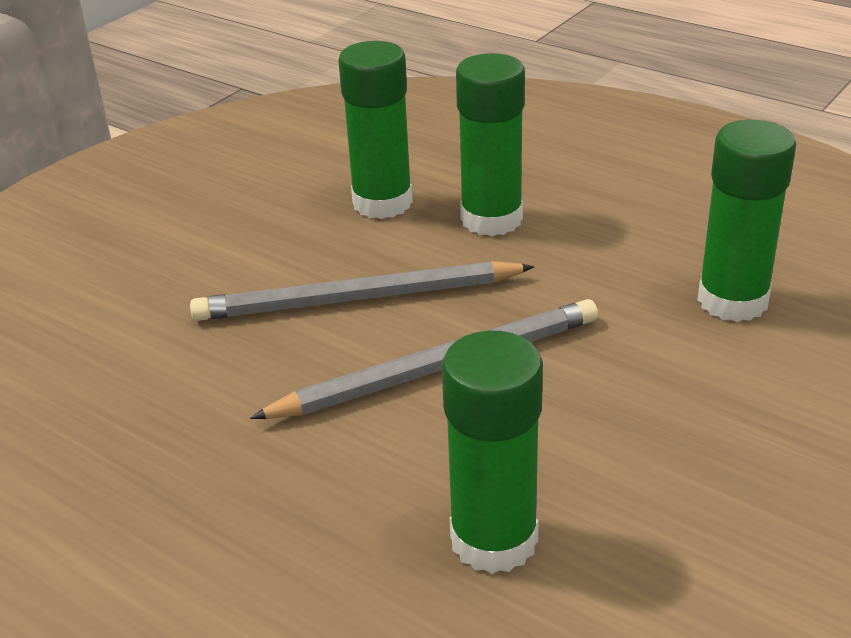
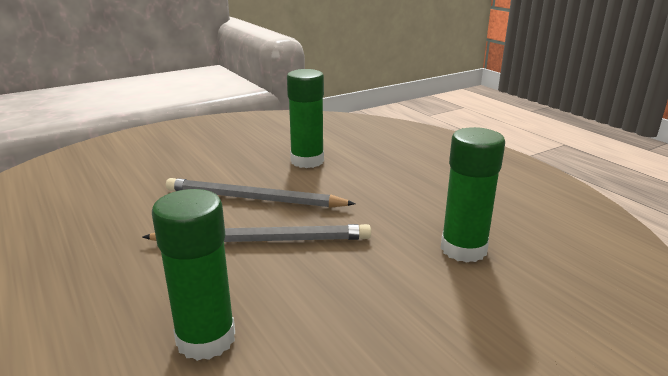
camera: 20 degrees right, 10 degrees down
green glue stick [456,53,525,236] -> none

